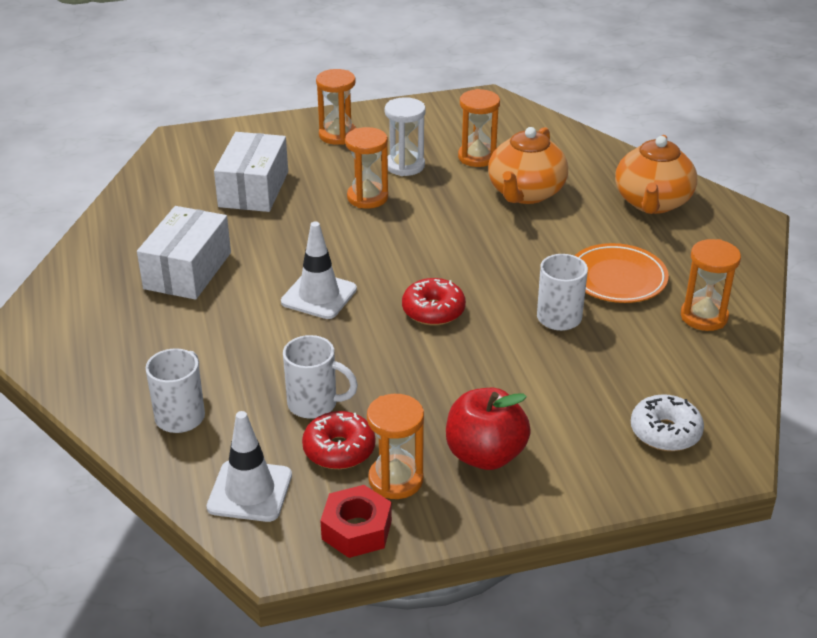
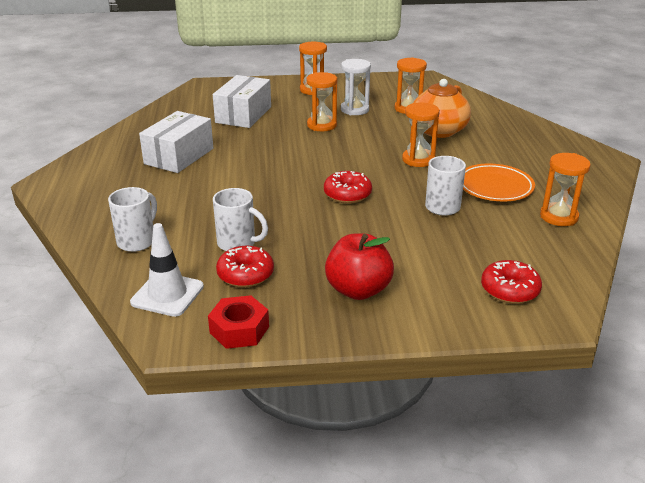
camera: 10 degrees right, 5 degrees down
white traffic cone [281,222,357,319] -> none
orange hourglass [367,394,424,499] -> orange hourglass moved to [402,103,440,167]
orange teapot [615,135,697,214] -> none
white donut [631,394,704,451] -> red donut [481,260,542,304]

